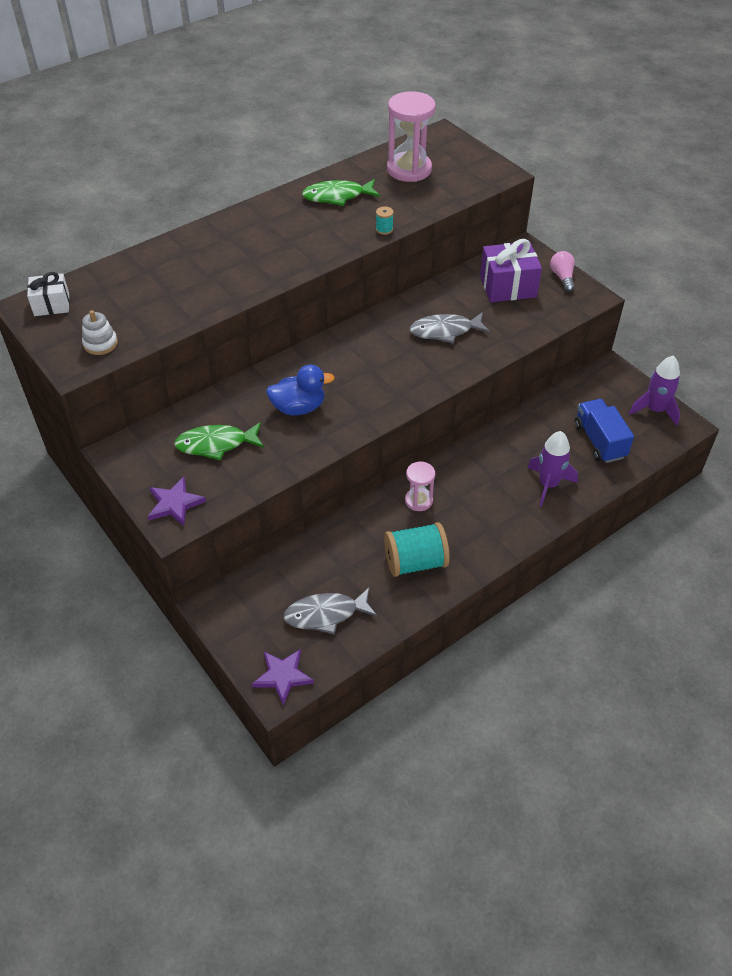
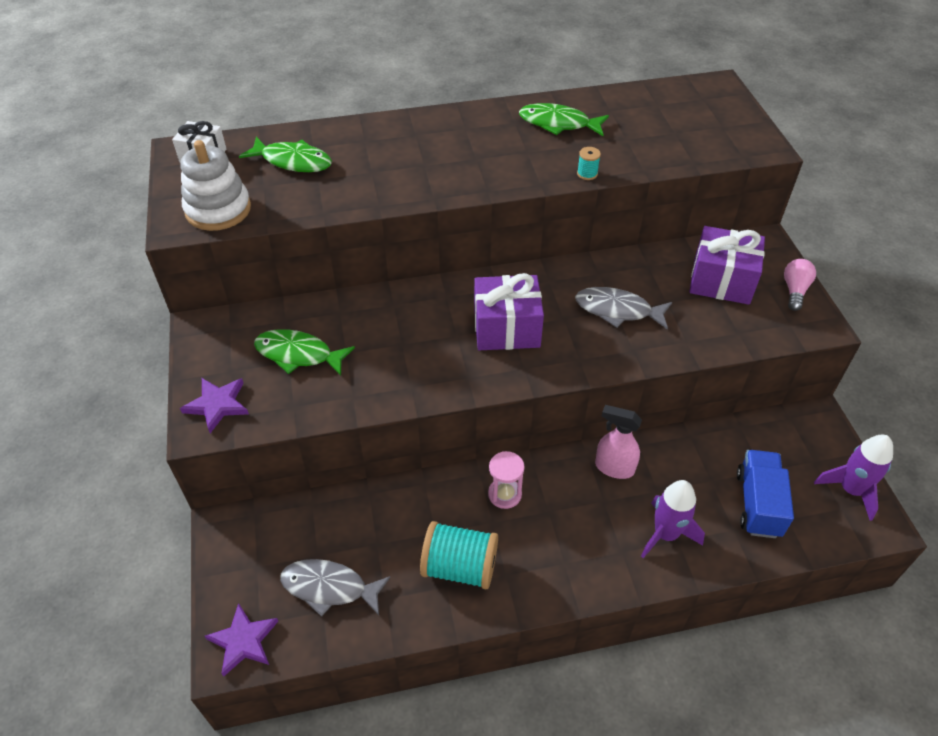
camera: 25 degrees right, 0 degrees up
white stacking toy [82,310,118,355] -> white stacking toy [181,140,251,231], size x1.74
blue duck [266,365,335,415] -> none
pink hourglass [387,91,436,182] -> none
none -> green fish [239,137,332,172]
none -> purple gift [474,273,544,350]
none -> pink spray bottle [595,405,642,479]

